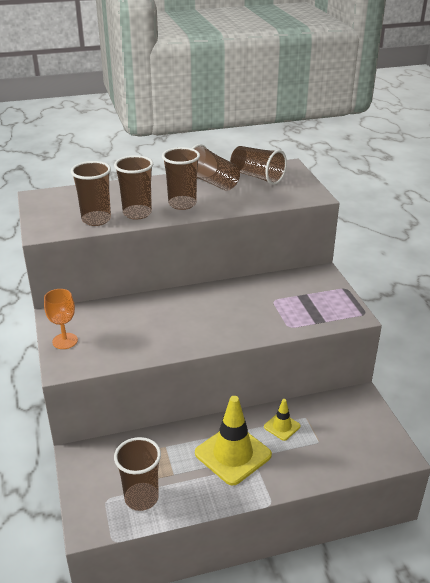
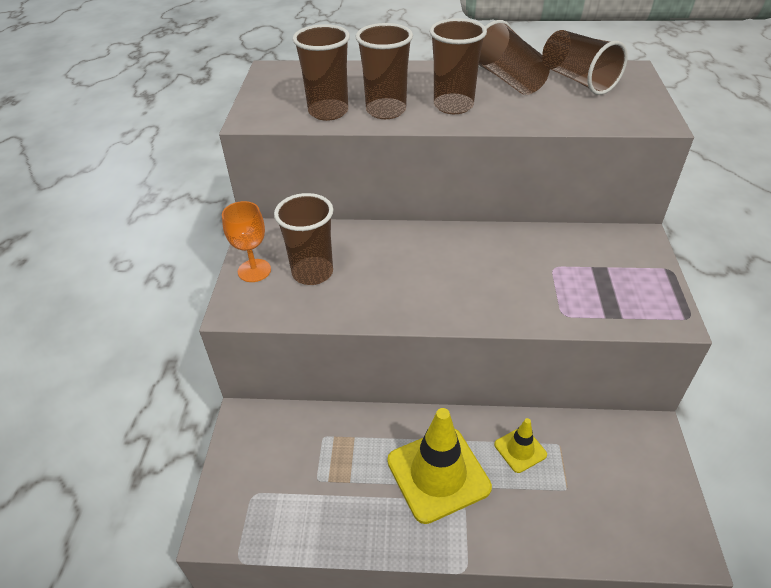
camera: 20 degrees right, 10 degrees up
brown cup [114,437,161,511] -> brown cup moved to [274,193,333,285]

